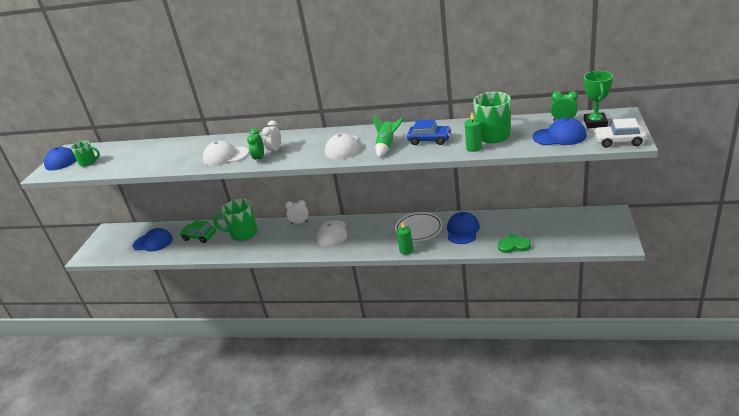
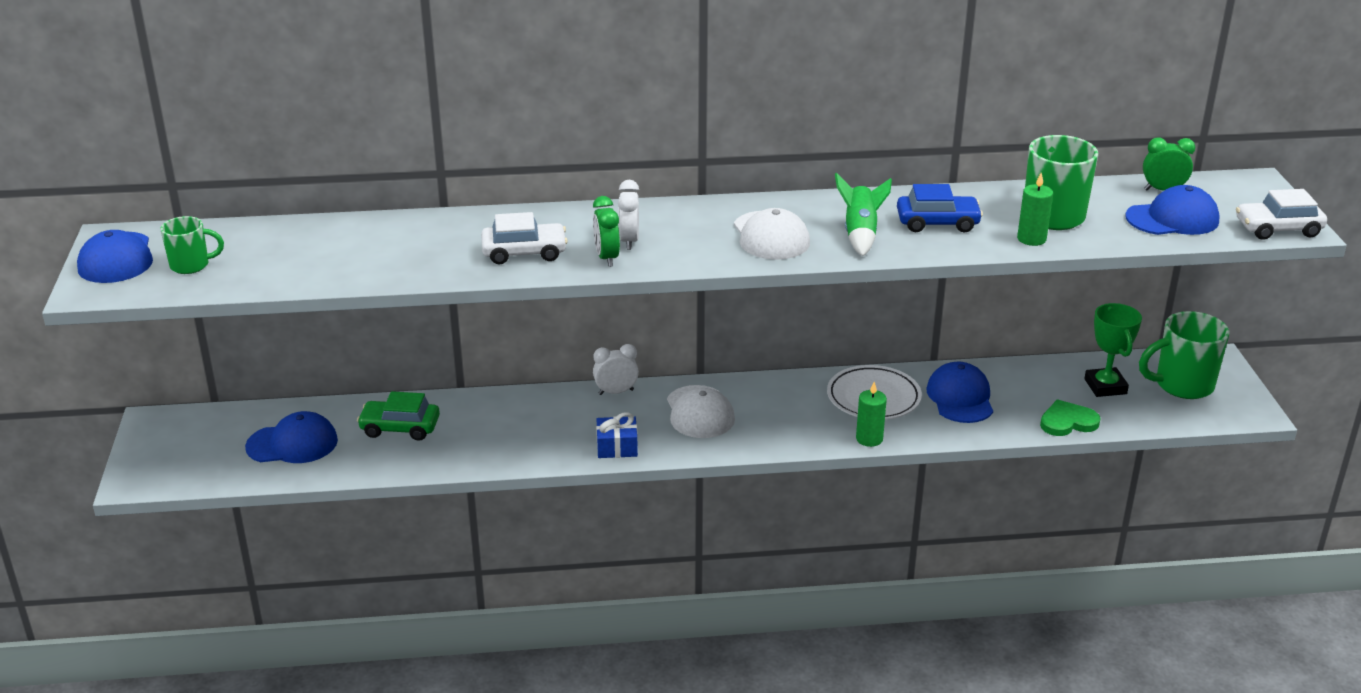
camera: 20 degrees left, 0 degrees up
white cap [203,141,249,166] -> white car [481,212,568,264]
green mug [213,199,258,241] -> green mug moved to [1139,311,1229,399]
green trophy [584,71,613,128] -> green trophy moved to [1084,303,1142,397]
none -> blue gift [596,412,638,458]

